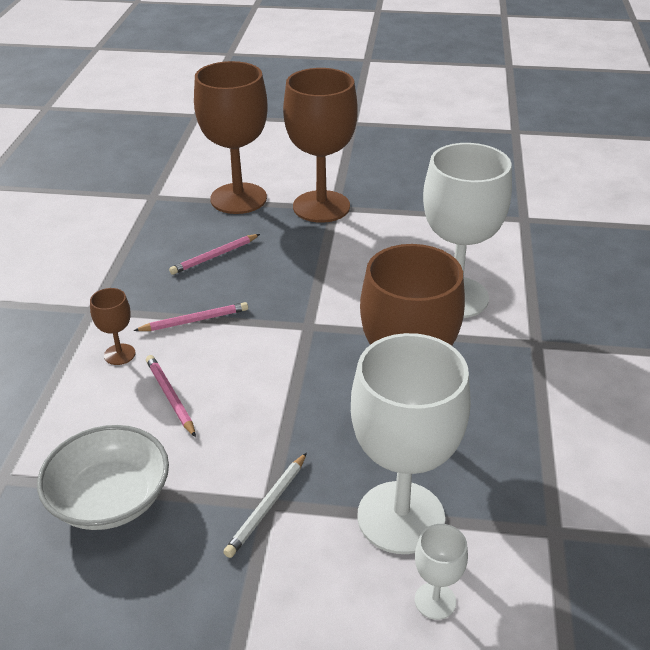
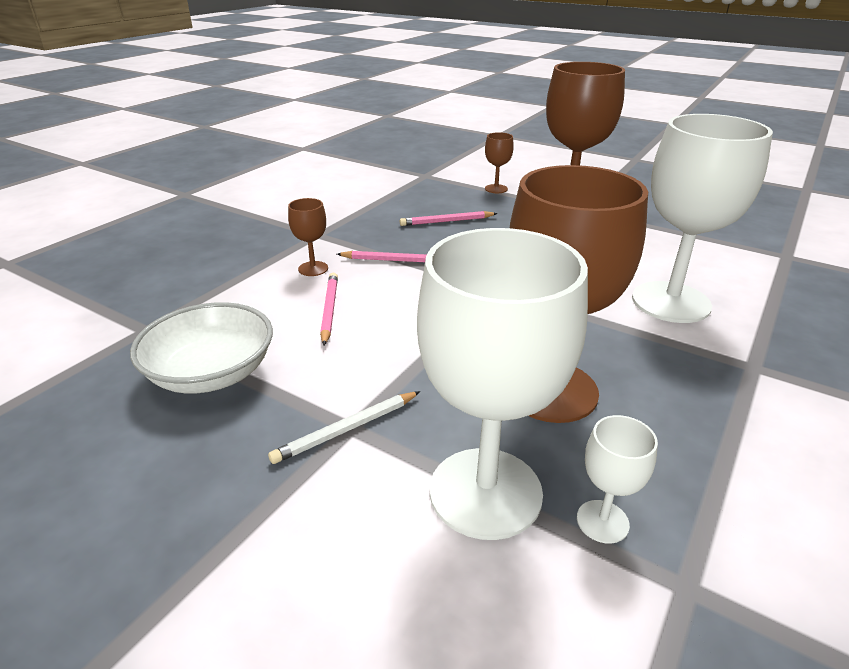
camera: 25 degrees right, 5 degrees down
brown goblet [194,61,268,214] -> brown goblet [485,132,514,193], size x0.43
white goblet [415,524,468,620] -> white goblet moved to [577,415,658,544]

